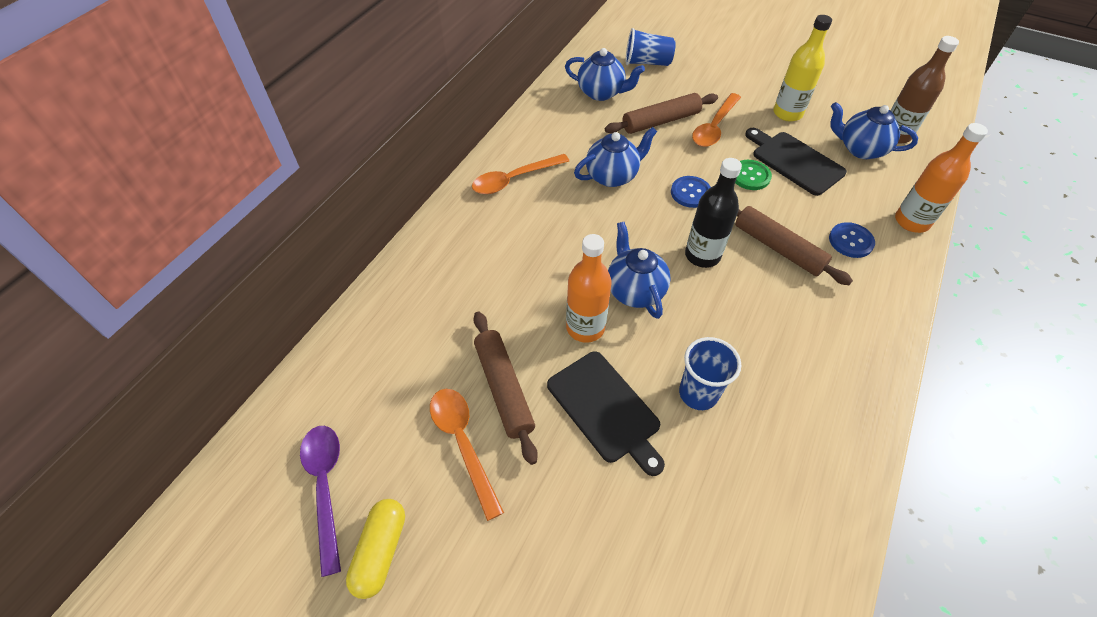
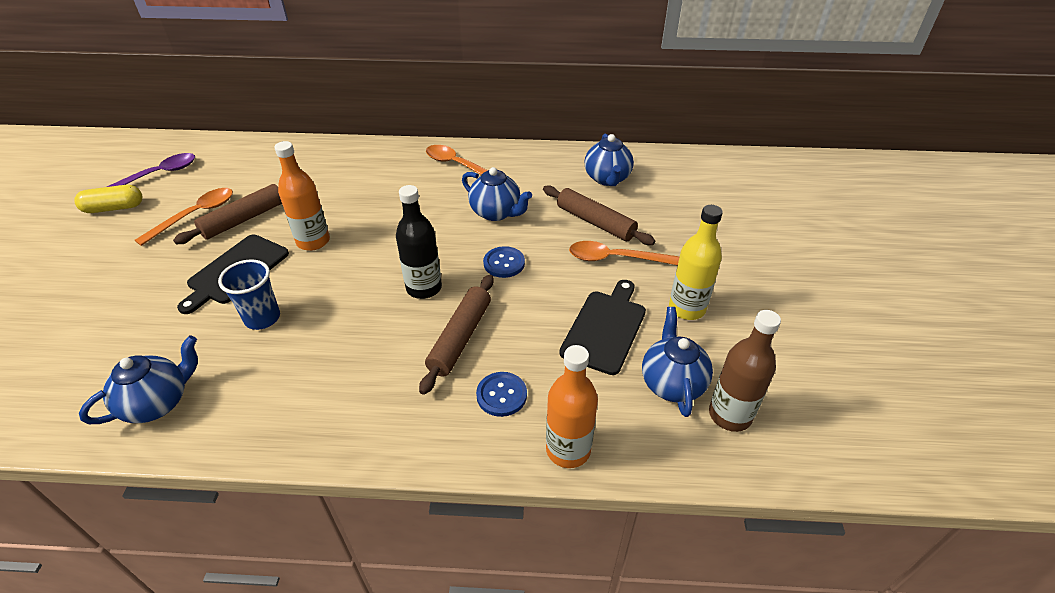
camera: 65 degrees right, 10 degrees down
blue teapot [608,222,671,319] -> blue teapot moved to [79,335,198,424]
blue cup [626,28,676,66] -> none
green button [735,160,772,190] -> none

